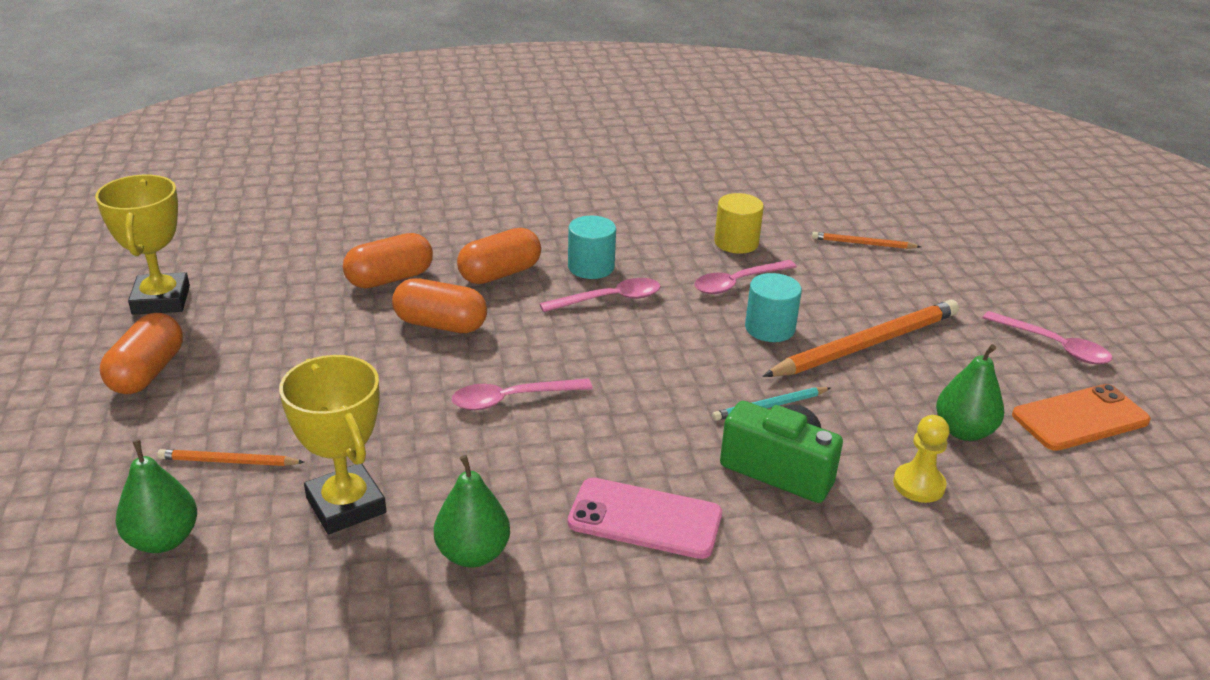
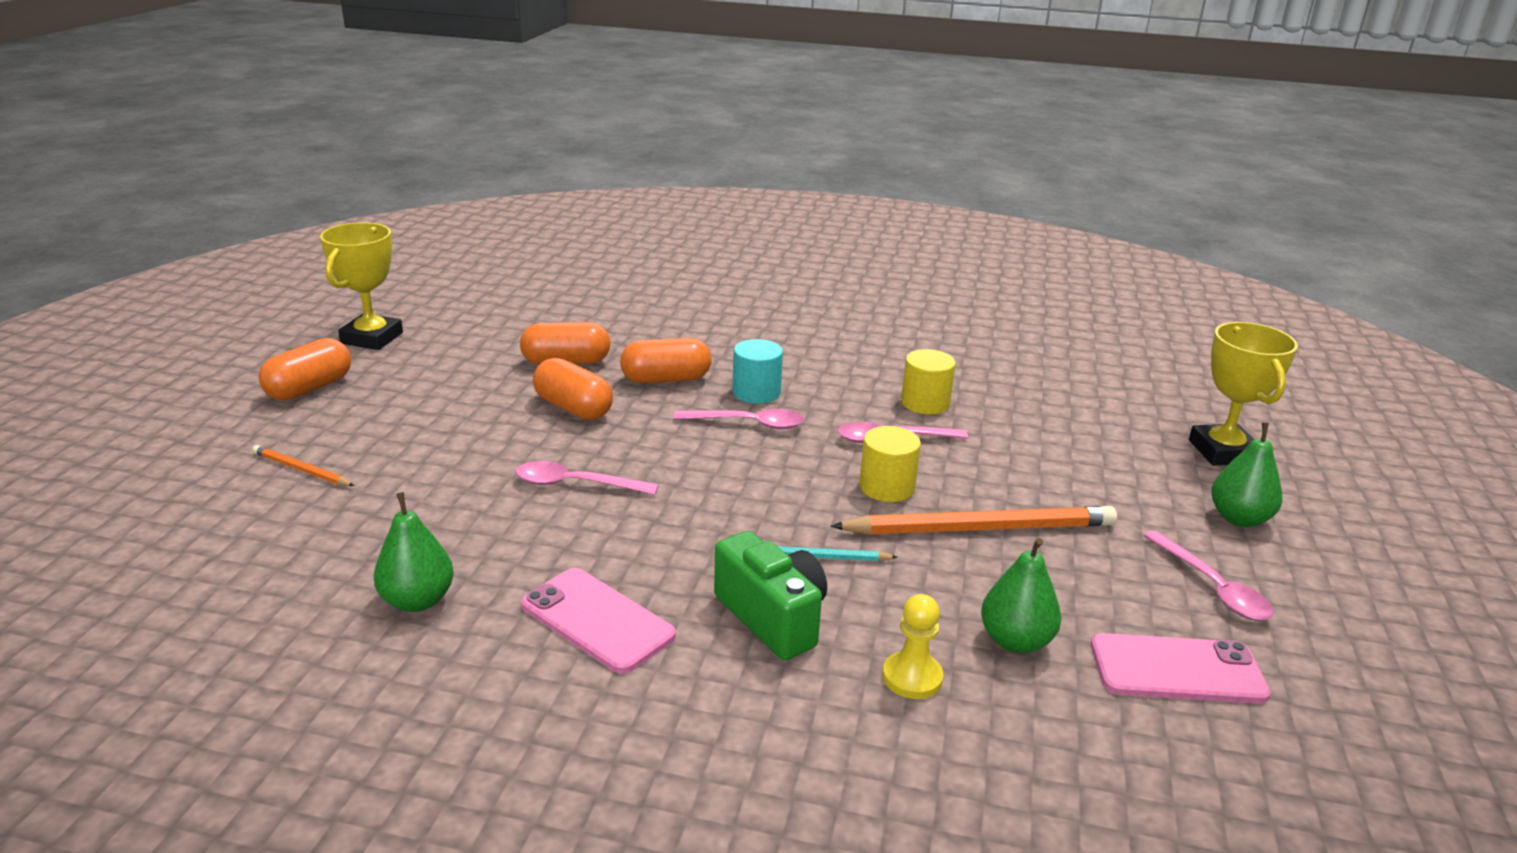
camera: 25 degrees right, 5 degrees down
green pear [115,440,197,553] -> green pear moved to [1211,422,1282,527]
yellow trophy [279,355,386,534] -> yellow trophy moved to [1189,322,1298,466]
turquoise cylinder [745,273,802,342] -> yellow cylinder [859,426,921,502]
orange pencil [812,232,921,249] -> none
orange phone [1012,384,1151,451] -> pink phone [1091,633,1271,704]

